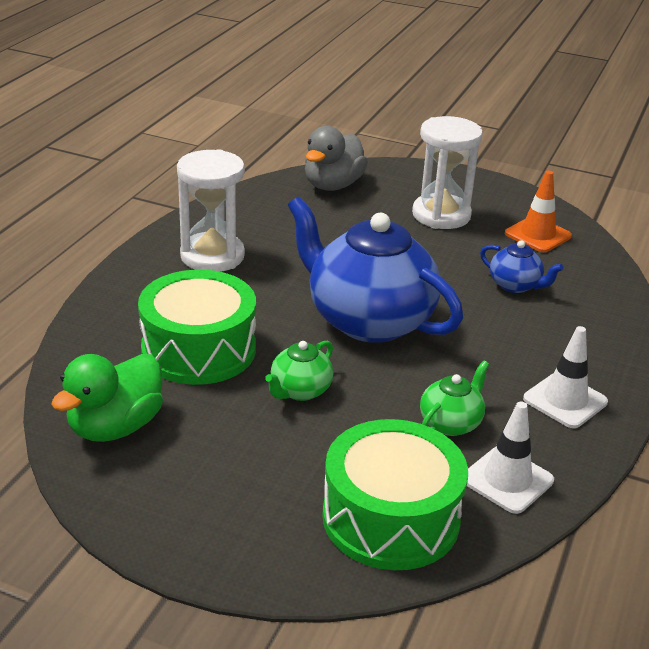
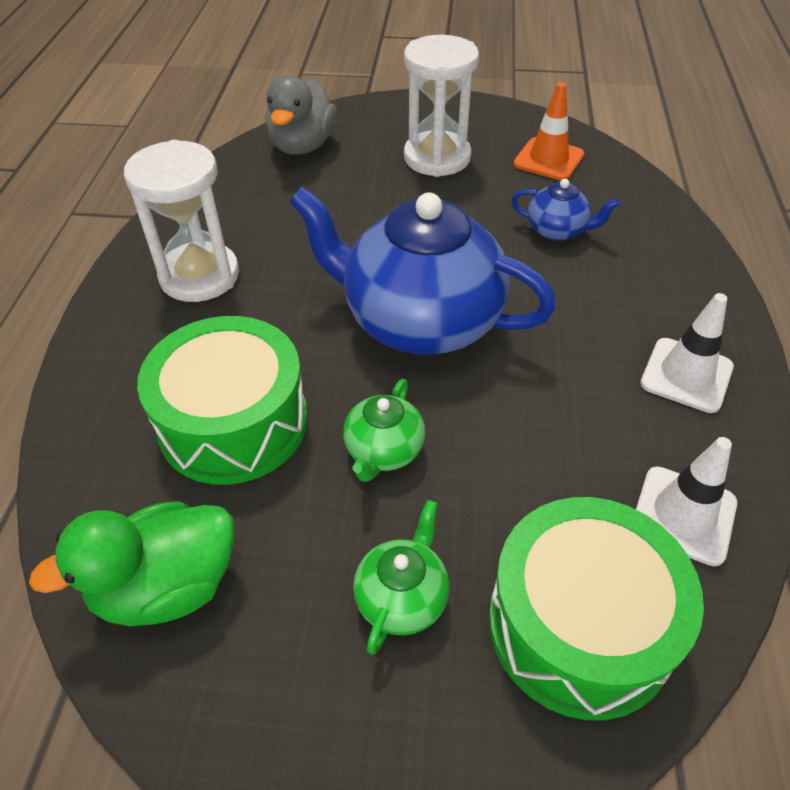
camera: 15 degrees left, 15 degrees up
green duck [51,354,163,442] -> green duck turned 45 degrees clockwise [29,501,235,626]
green teapot [420,360,489,436] -> green teapot moved to [353,500,449,655]

